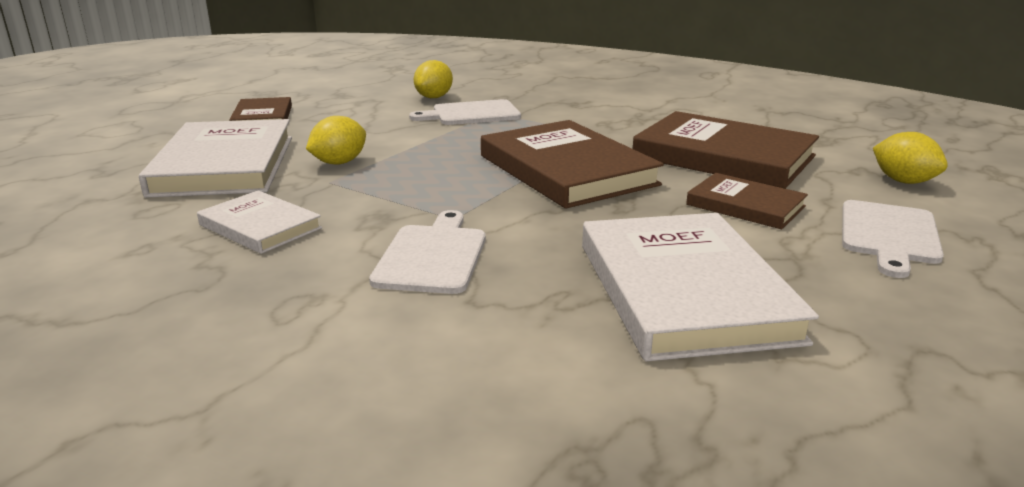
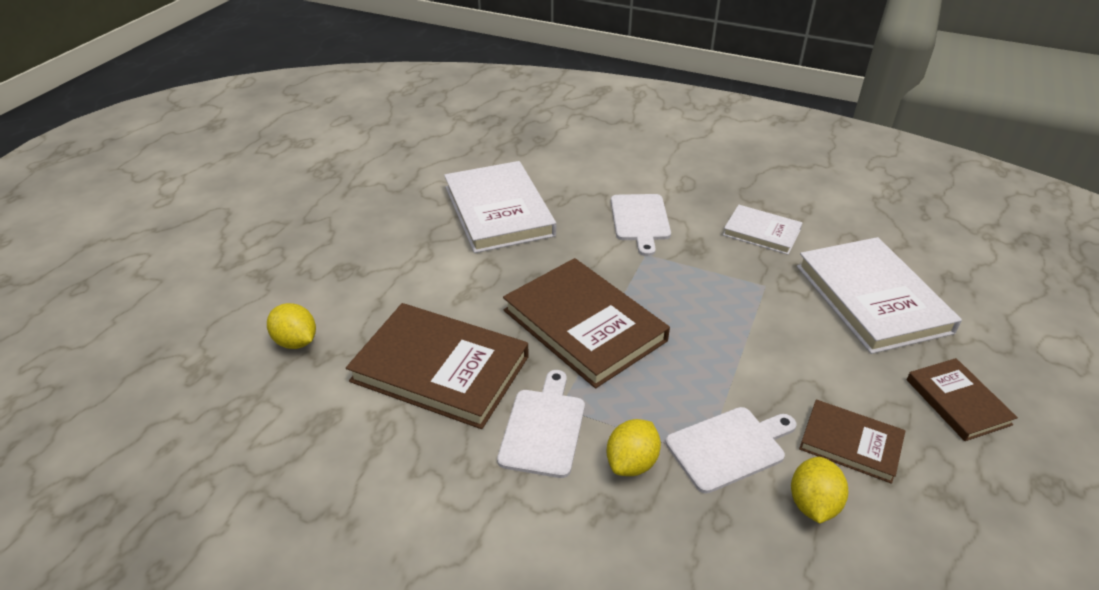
camera: 170 degrees right, 15 degrees up
yellow lemon [306,116,366,165] -> yellow lemon moved to [606,419,661,476]
brown book [686,173,808,229] -> brown book moved to [799,400,905,484]
white cutting board [842,200,944,278] -> white cutting board moved to [497,370,585,478]

